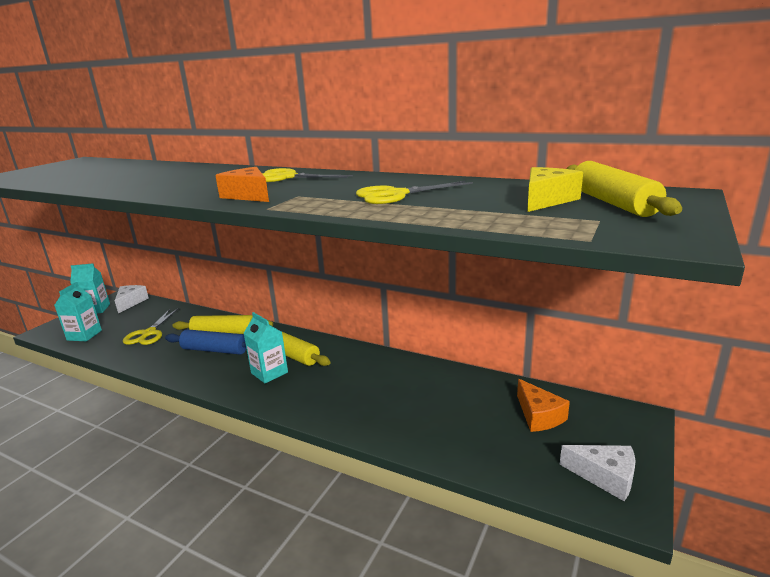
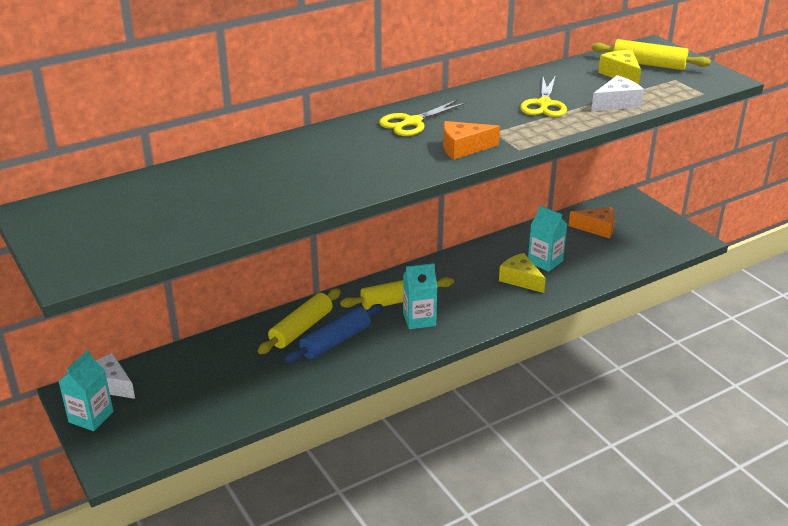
camera: 60 degrees left, 10 degrees up
turquoise carton [54,282,102,341] -> turquoise carton moved to [528,205,567,272]
yellow scissors [123,308,179,345] -> none
white cheese [560,445,635,501] -> white cheese moved to [591,75,644,111]
none -> yellow cheese [499,253,546,293]

